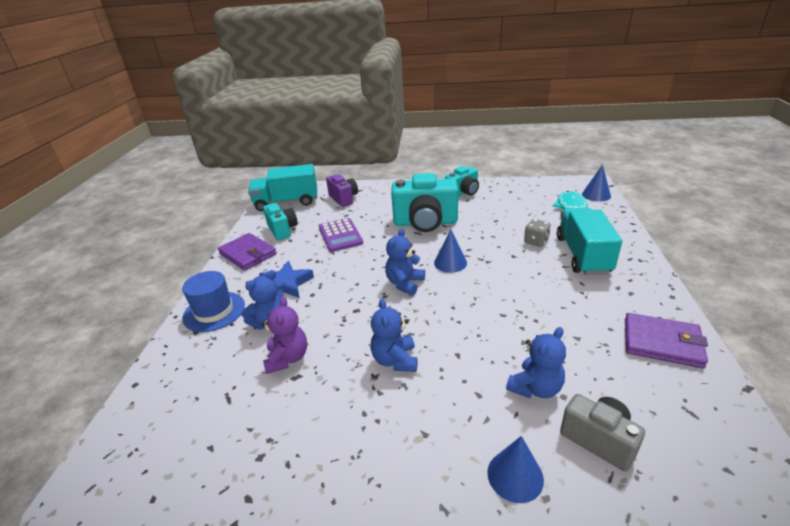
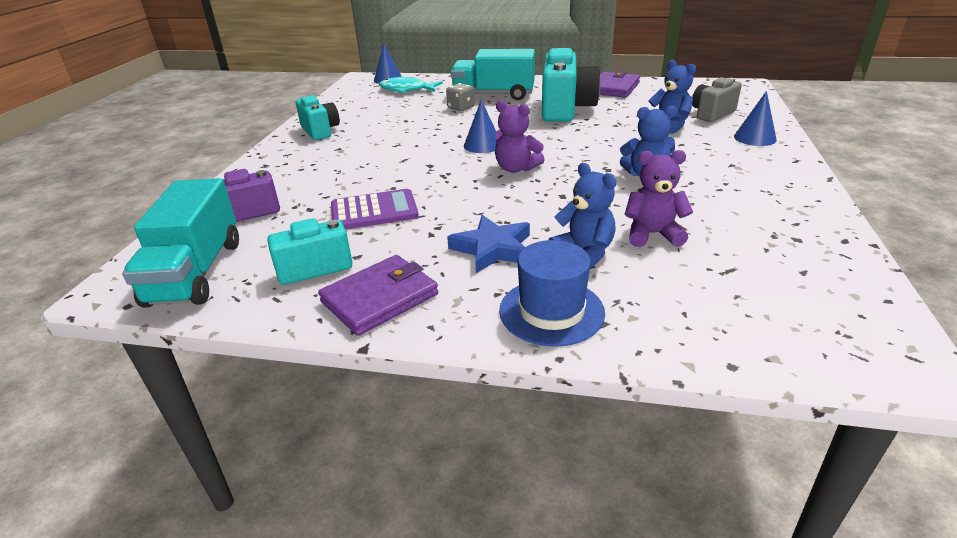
camera: 85 degrees left, 0 degrees up
blue teddy bear [385,228,425,295] -> purple teddy bear [495,100,545,173]
turquoise camera [391,173,458,232] -> turquoise camera moved to [542,48,601,122]

